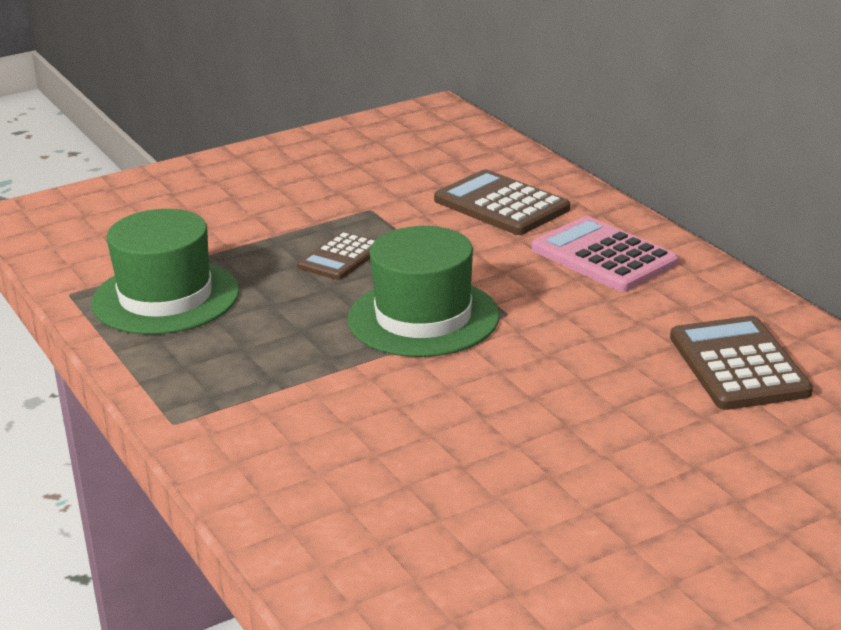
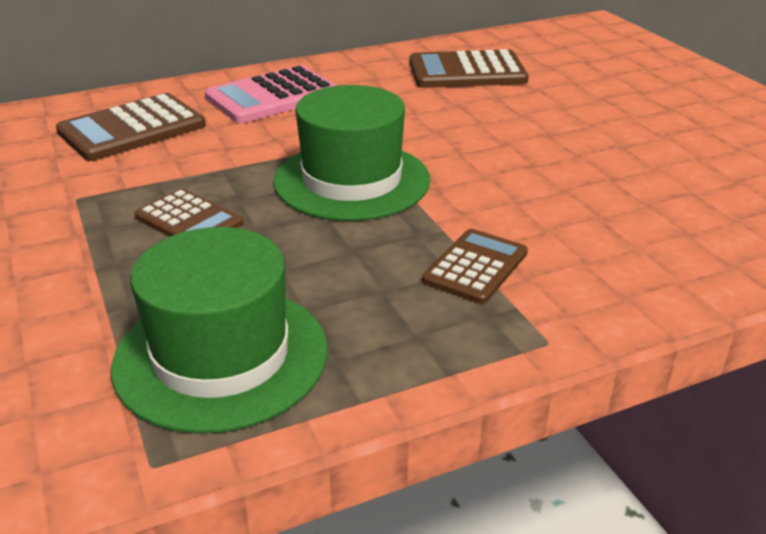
camera: 85 degrees left, 5 degrees up
none -> brown calculator [422,229,528,304]

